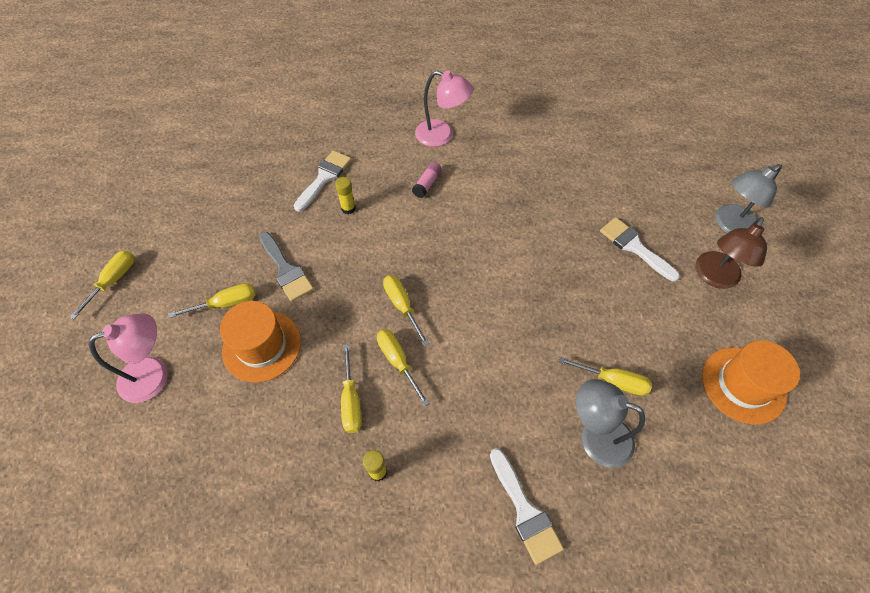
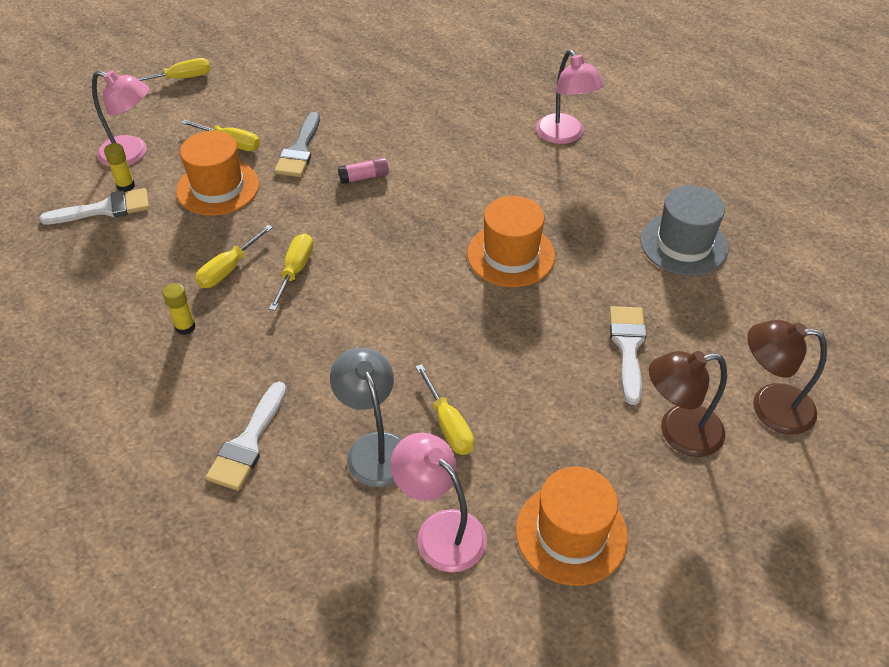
camera: 45 degrees right, 10 degrees down
white brush [294,150,351,212] -> white brush moved to [40,188,149,225]
yellow glue stick [335,177,356,214] -> yellow glue stick moved to [104,143,135,192]
yellow screwdriver [383,275,429,346] -> none
pink glue stick [412,162,442,198] -> pink glue stick moved to [338,157,389,184]
grey lamp [715,164,782,233] -> brown lamp [747,320,827,435]
none -> pink lamp [390,433,487,572]
none -> orange hat [467,196,555,287]
none -> grey hat [640,185,728,276]

